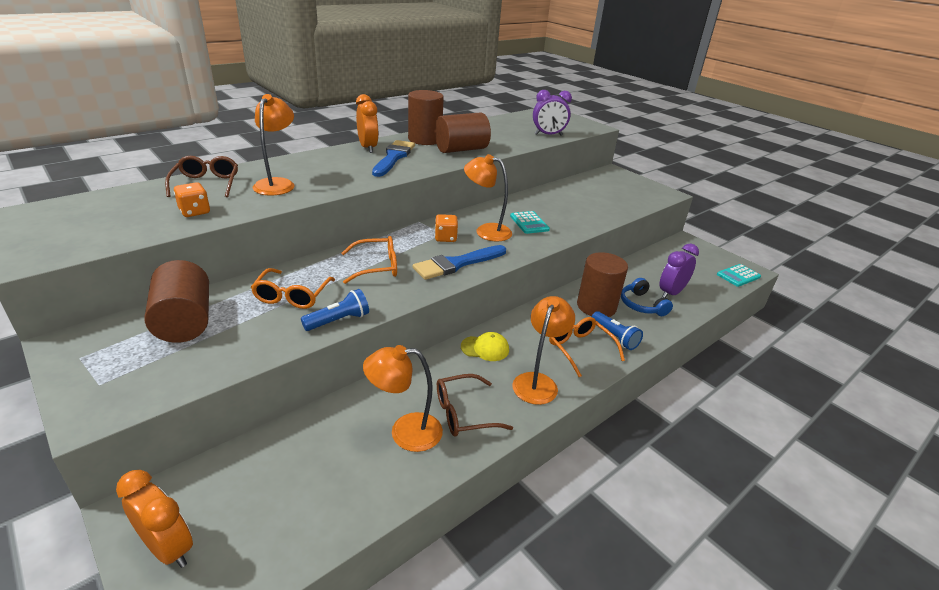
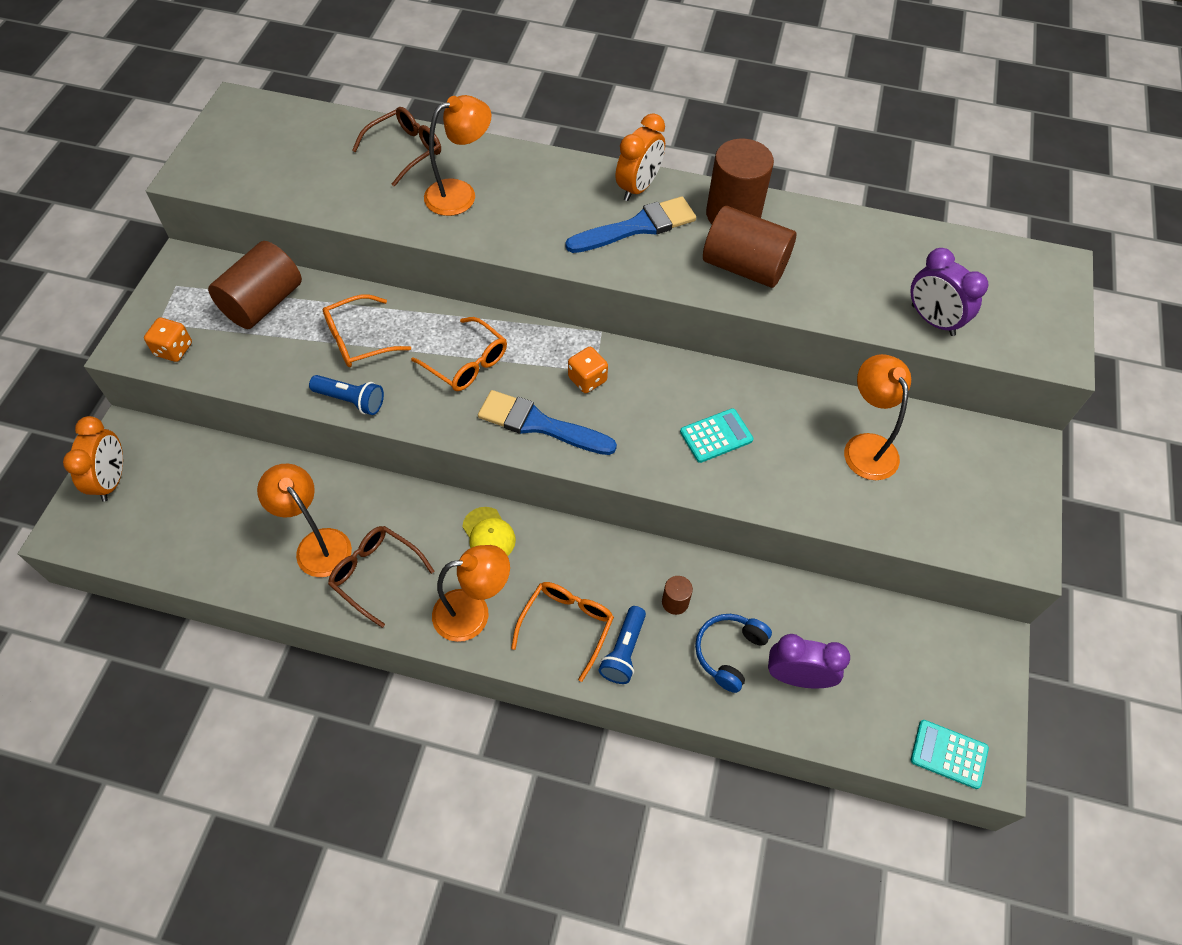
camera: 55 degrees right, 25 degrees up
orange dice [174,182,210,217] -> orange dice moved to [144,318,192,362]
orange lamp [464,154,512,242] -> orange lamp moved to [844,354,911,480]
turquoise calculator [510,211,550,234] -> turquoise calculator turned 150 degrees counterclockwise [680,408,753,463]
brown cylinder [577,252,628,317] -> brown cylinder [662,576,693,615], size x0.45

